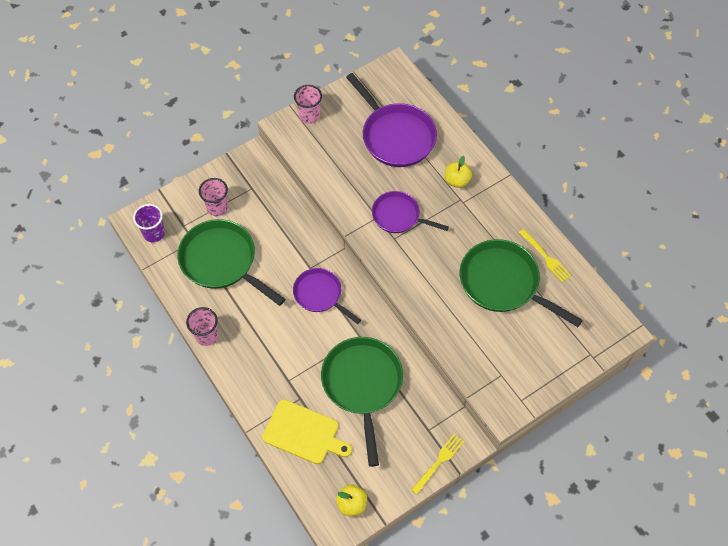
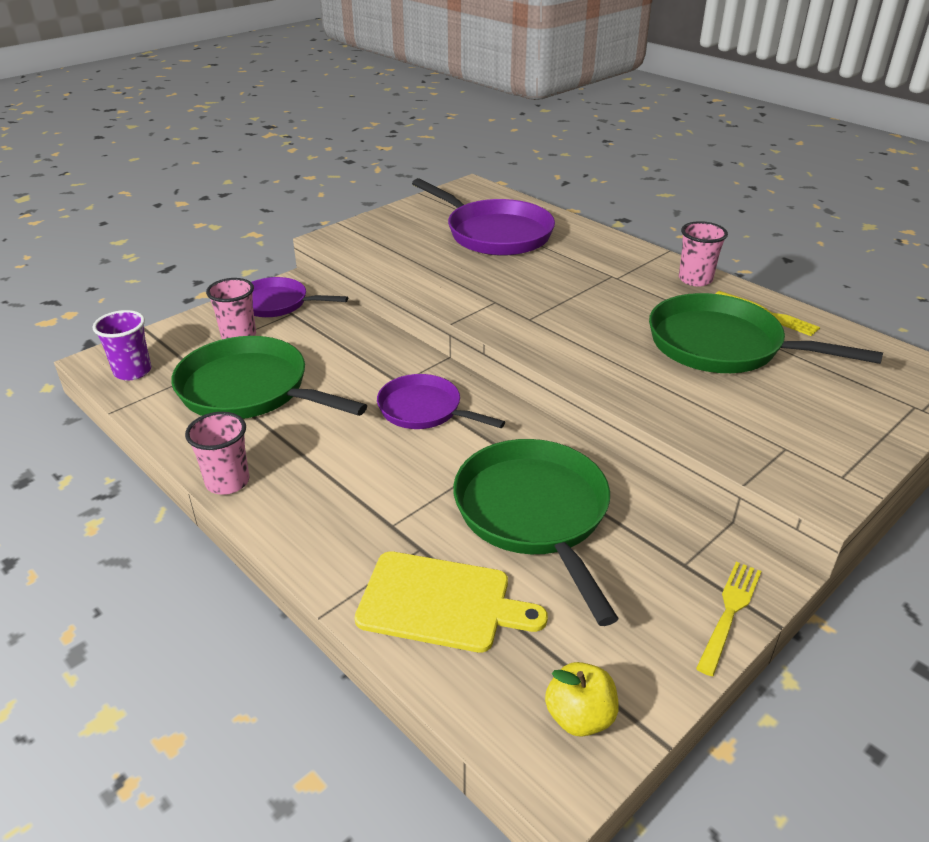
camera: 10 degrees left, 25 degrees down
pink cup [294,85,322,124] -> pink cup moved to [679,221,728,286]
purple pan [372,191,449,233] -> purple pan moved to [251,277,348,317]
yellow apple [445,156,472,188] -> none

